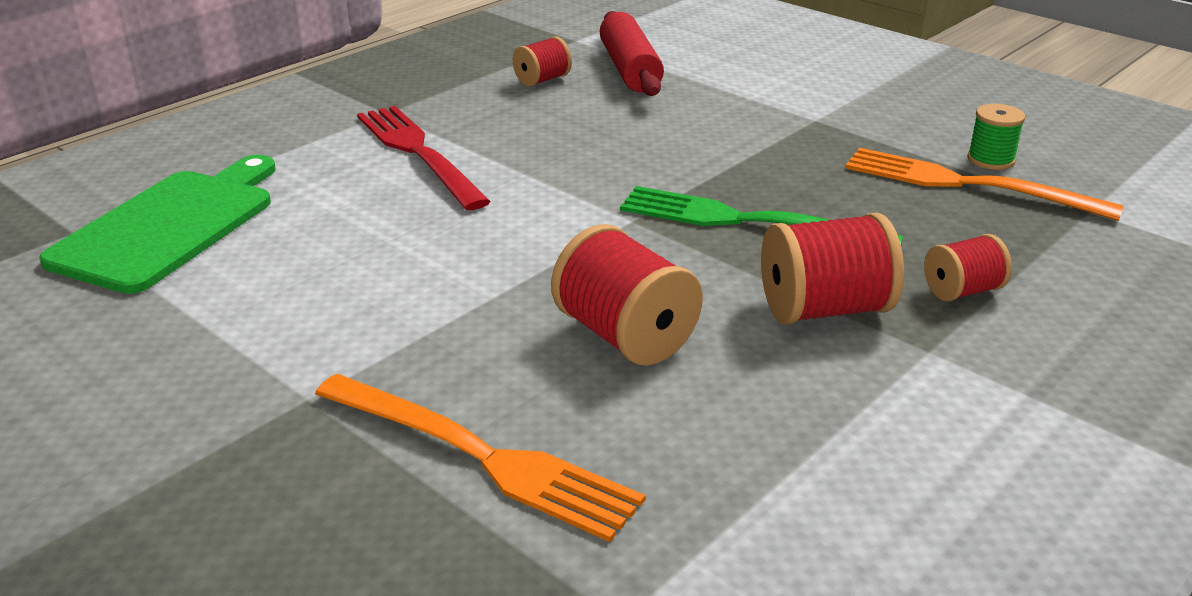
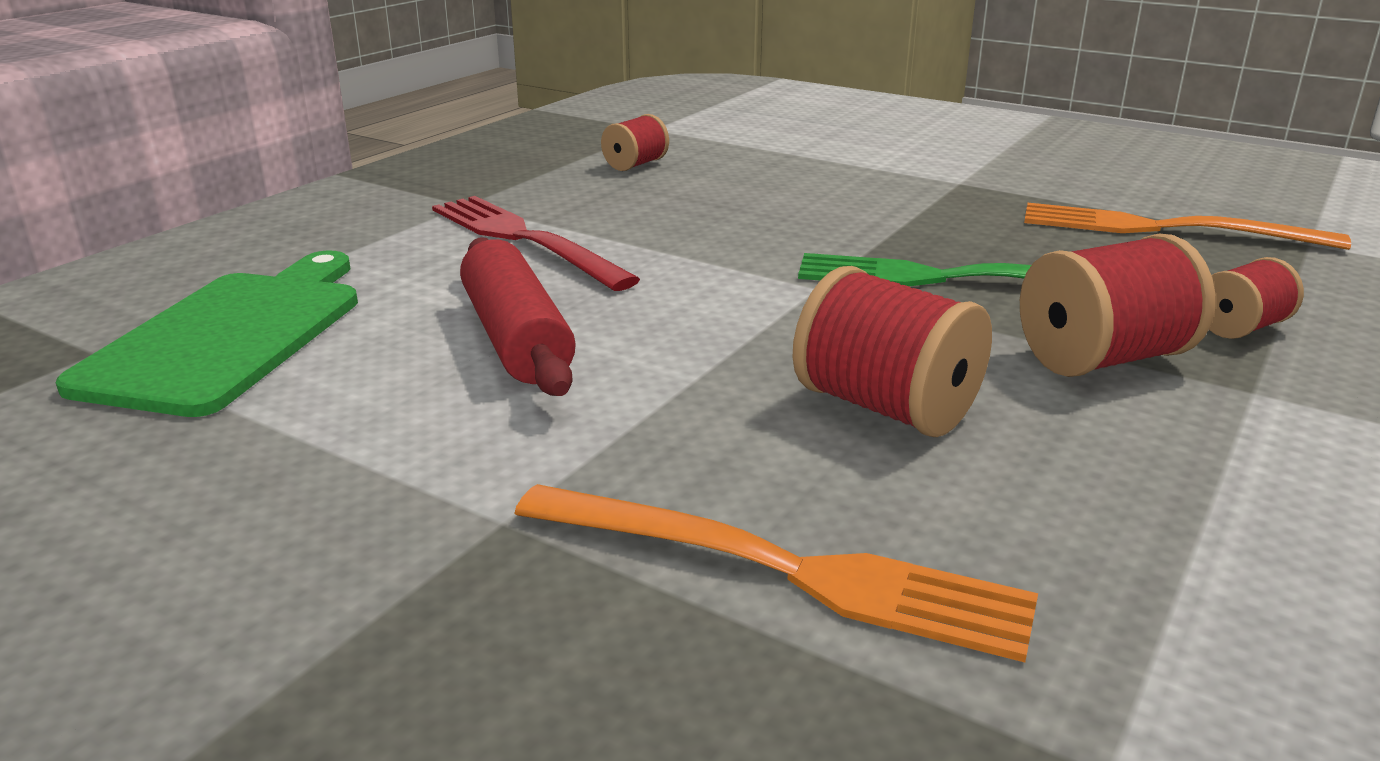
camera: 10 degrees left, 5 degrees down
red rolling pin [600,11,664,96] -> red rolling pin moved to [460,237,576,396]
green spool [967,104,1025,170] -> none

